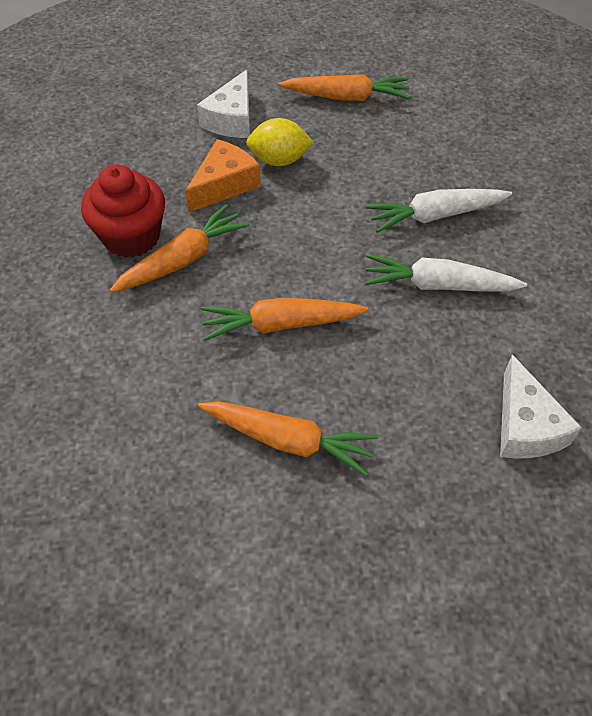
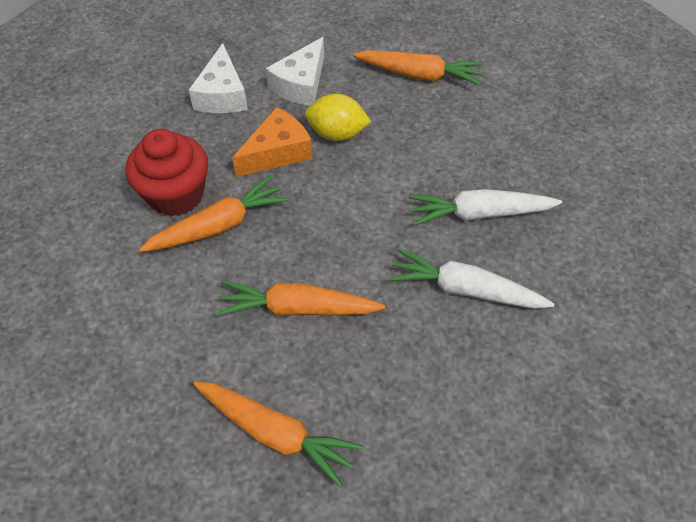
camera: 10 degrees right, 0 degrees up
white cheese [500,355,582,459] -> white cheese moved to [189,43,248,113]

